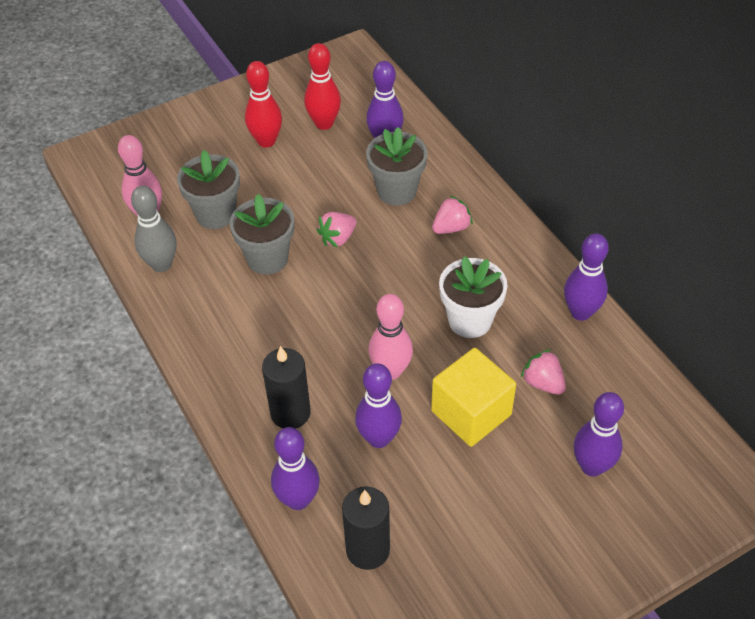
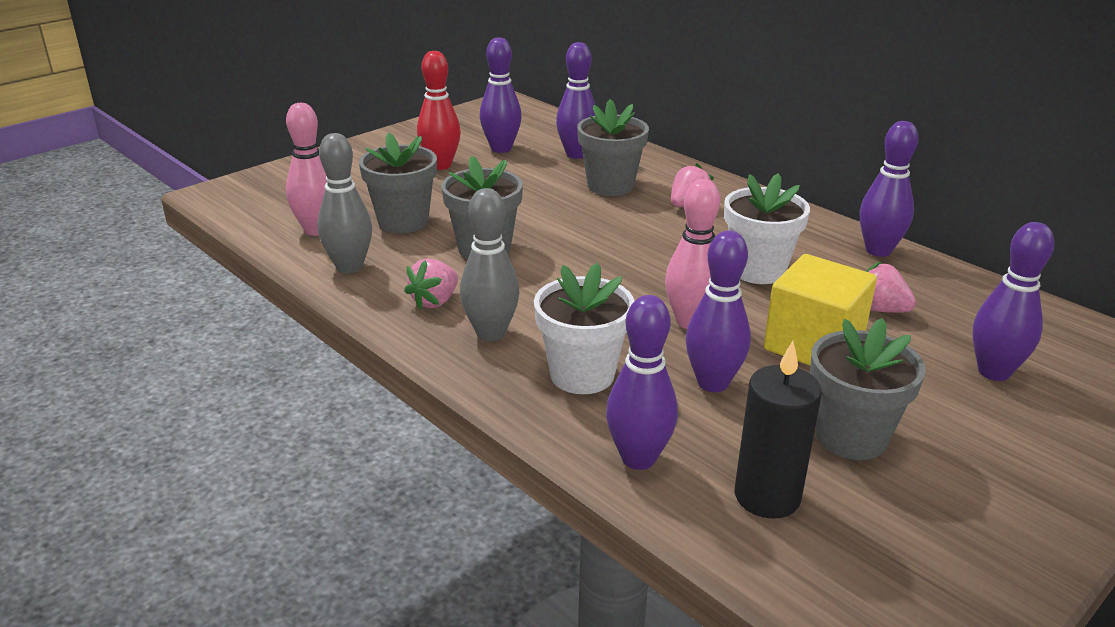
camera: 15 degrees left, 20 degrees down
black candle [262,346,311,429] -> white flower pot [534,263,634,394]
red bowling pin [304,43,341,130] -> purple bowling pin [480,37,522,153]
pink strawberry [317,212,356,248] -> pink strawberry moved to [404,258,458,310]
none -> grey bowling pin [460,188,520,341]
none -> grey flower pot [810,318,926,460]

